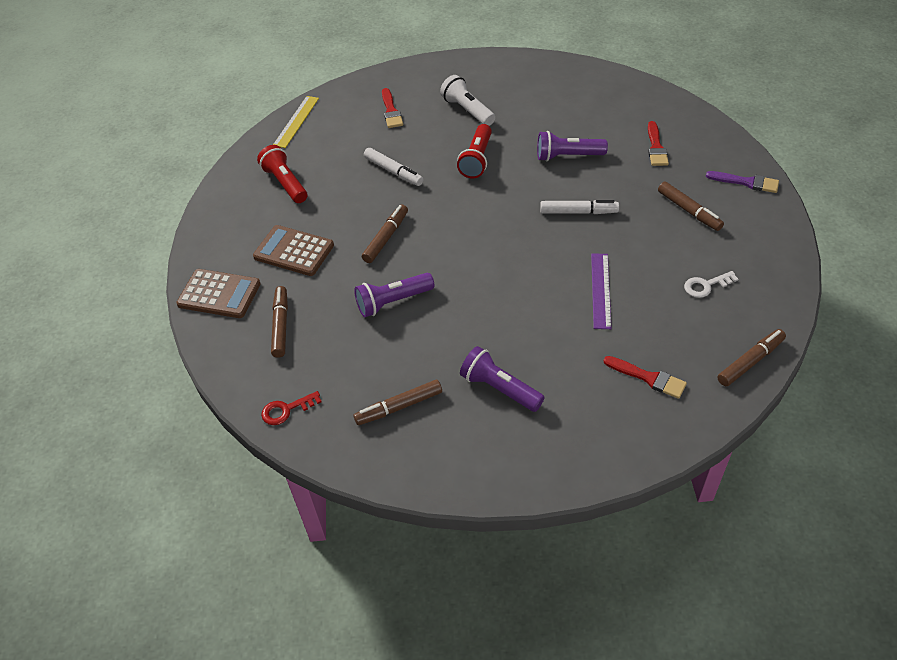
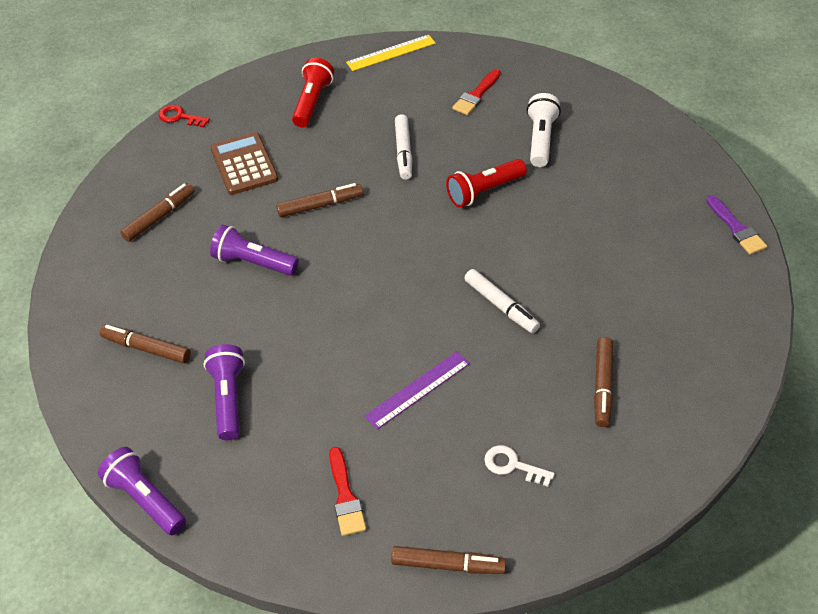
camera: 45 degrees right, 0 degrees up
brown calculator [176,269,261,318] -> none
red key [261,391,322,425] -> red key moved to [159,105,210,127]
purple flashlight [537,131,608,161] -> purple flashlight moved to [98,447,186,535]
red brush [648,121,669,166] -> none
purple brush [706,171,779,193] -> purple brush moved to [706,195,767,255]

